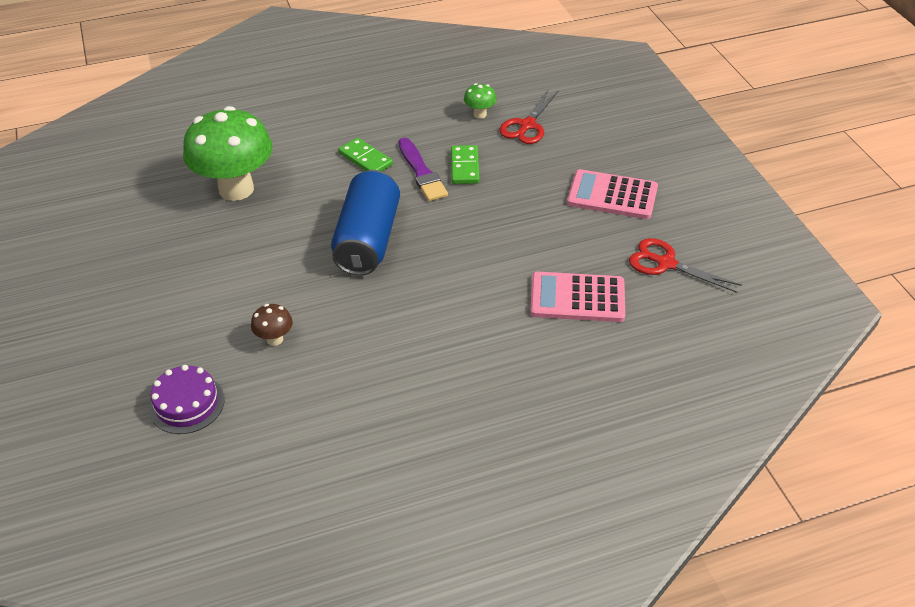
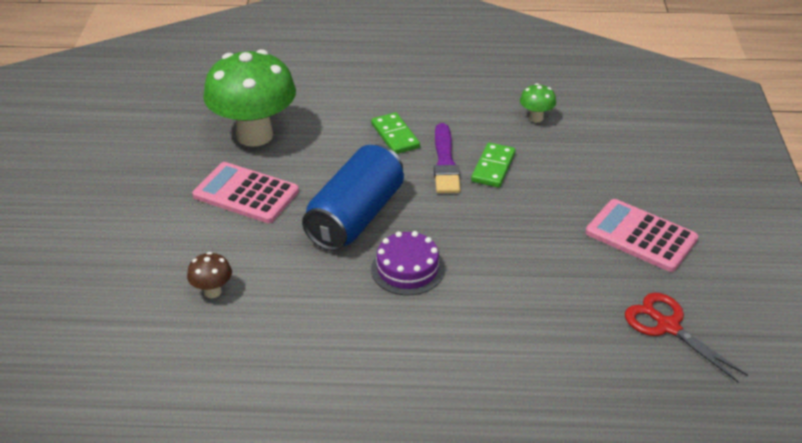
camera: 20 degrees right, 5 degrees down
purple cake [149,365,225,434] -> purple cake moved to [371,231,445,296]
red scissors [499,89,559,144] -> none
pink calculator [530,272,625,322] -> pink calculator moved to [192,162,299,223]

